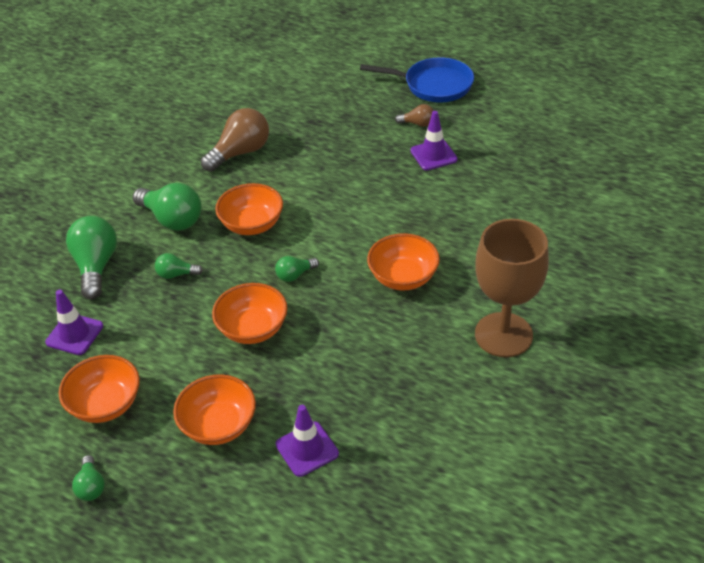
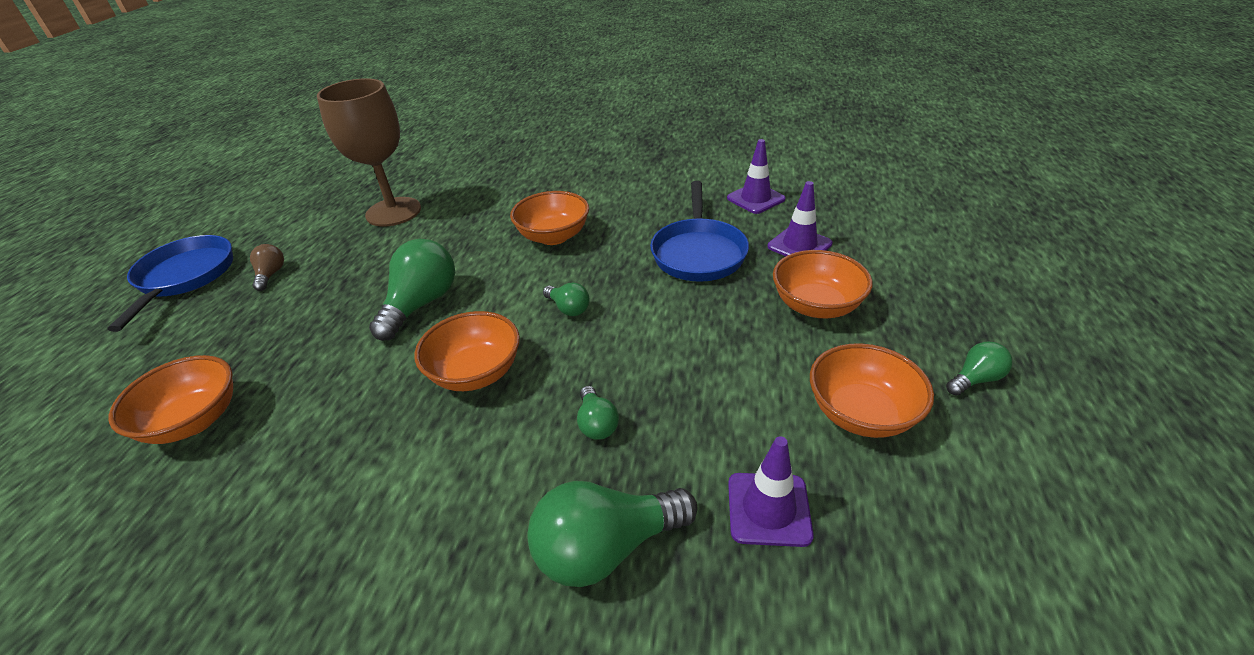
camera: 105 degrees left, 5 degrees down
green light bulb [133,183,202,231] -> green light bulb moved to [369,239,455,341]
brown light bulb [201,108,269,172] -> none
orange bowl [212,283,287,344] -> orange bowl moved to [109,355,233,444]
purple traffic cone [410,111,458,170] -> purple traffic cone moved to [727,139,786,214]
brown goblet [475,219,549,357] -> brown goblet moved to [317,78,421,227]
none -> blue pan [650,181,749,282]

